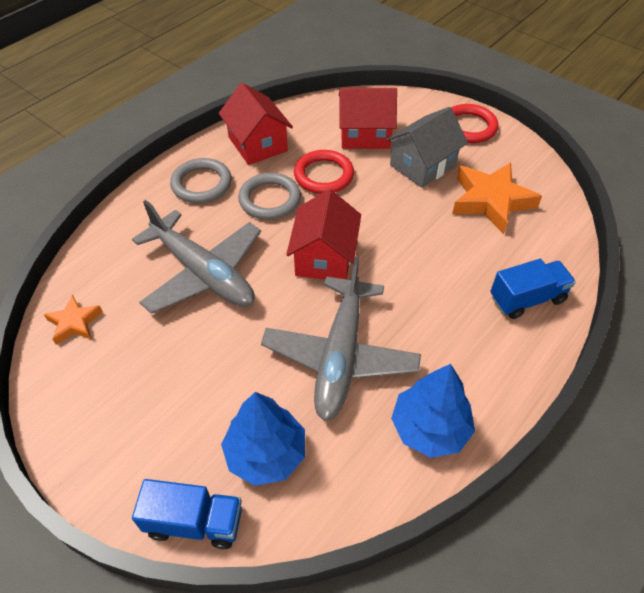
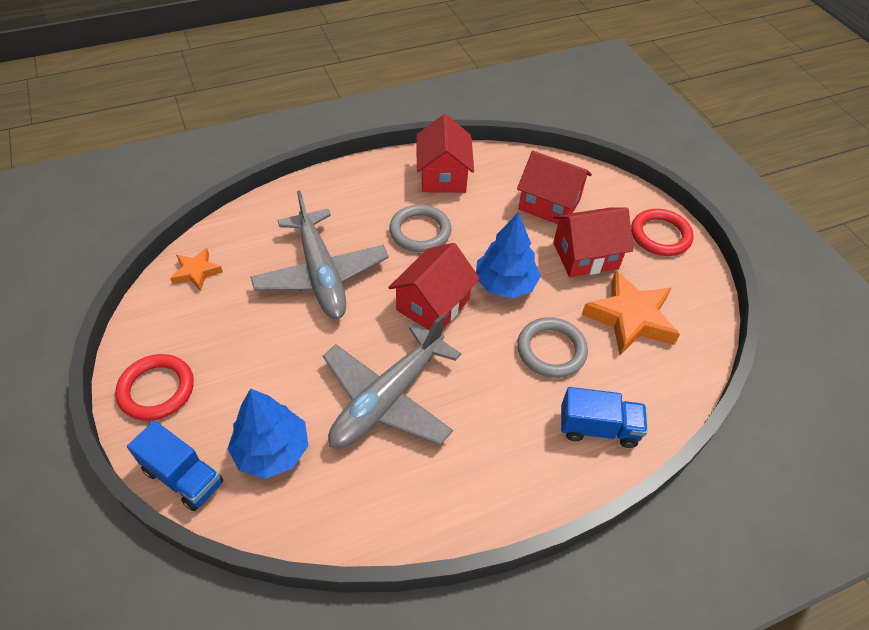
camera: 25 degrees right, 0 degrees up
grey ring [170,158,232,203] -> grey ring moved to [517,317,588,378]
red ring [294,150,354,194] -> red ring moved to [115,354,194,421]
grey house [386,107,468,188] -> red house [553,208,633,277]
blue tree [391,364,475,458] -> blue tree moved to [476,212,541,298]

